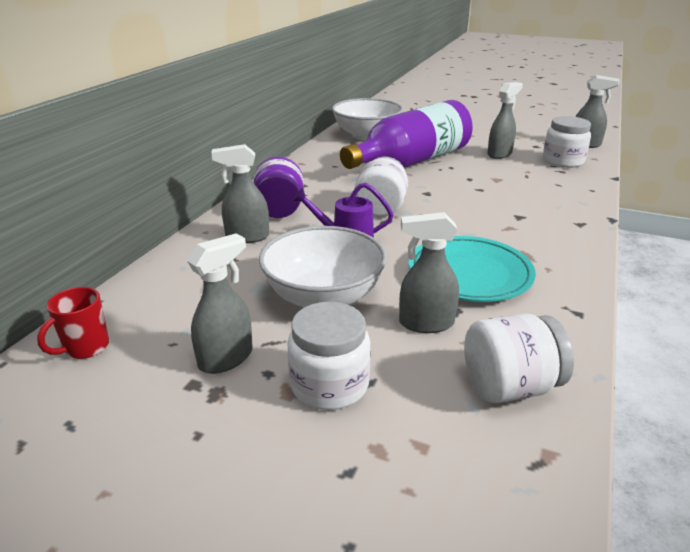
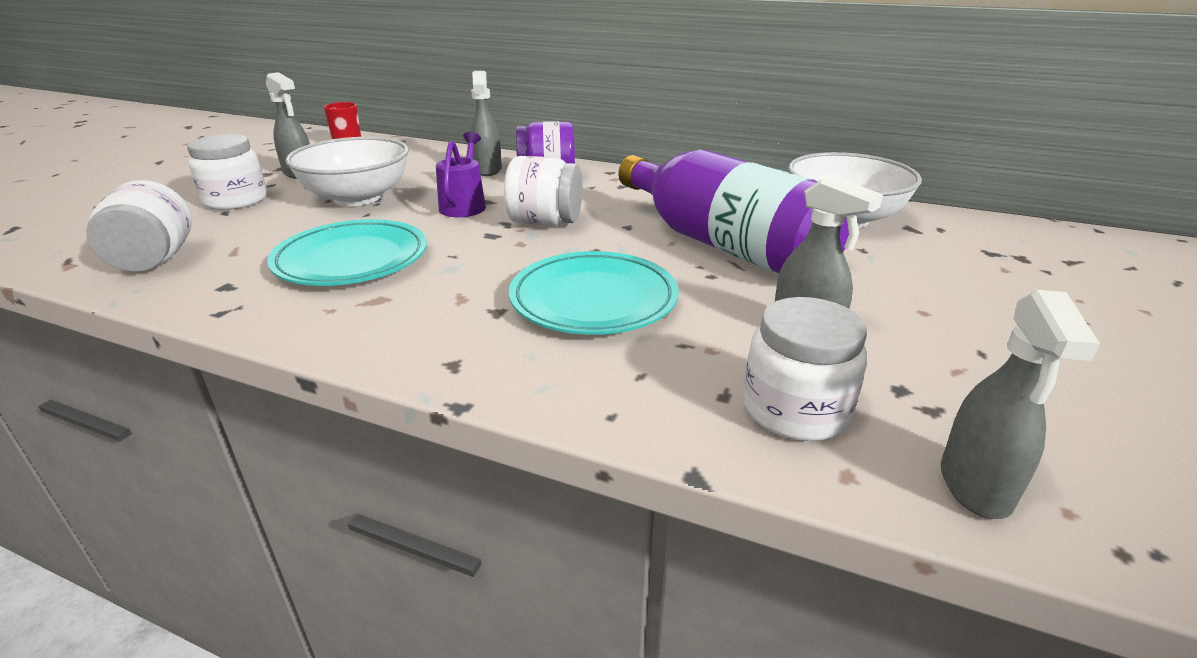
camera: 90 degrees right, 0 degrees up
grey spray bottle [399,212,459,333] -> none
none -> turquoise plate [509,251,679,335]

